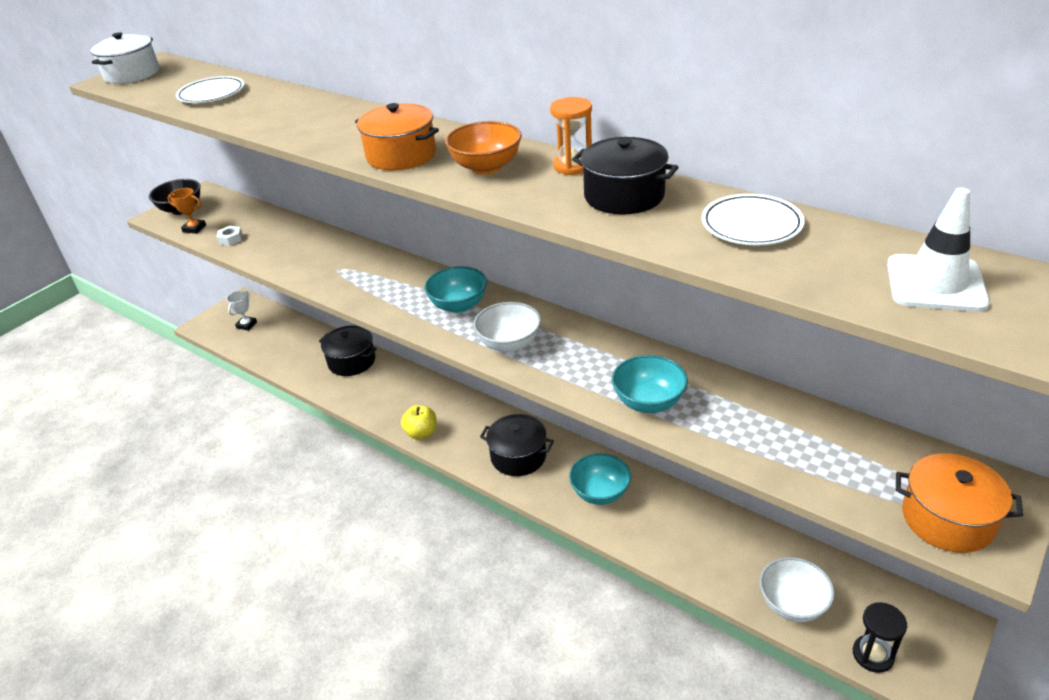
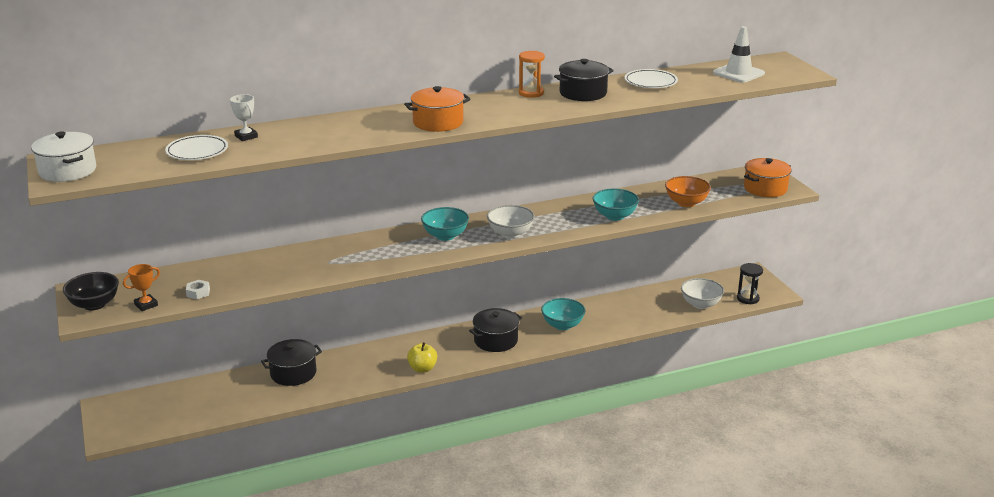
camera: 60 degrees left, 10 degrees down
white trophy [226,291,257,331] -> white trophy moved to [230,94,258,141]
orange bowl [445,121,522,175] -> orange bowl moved to [665,176,711,207]

